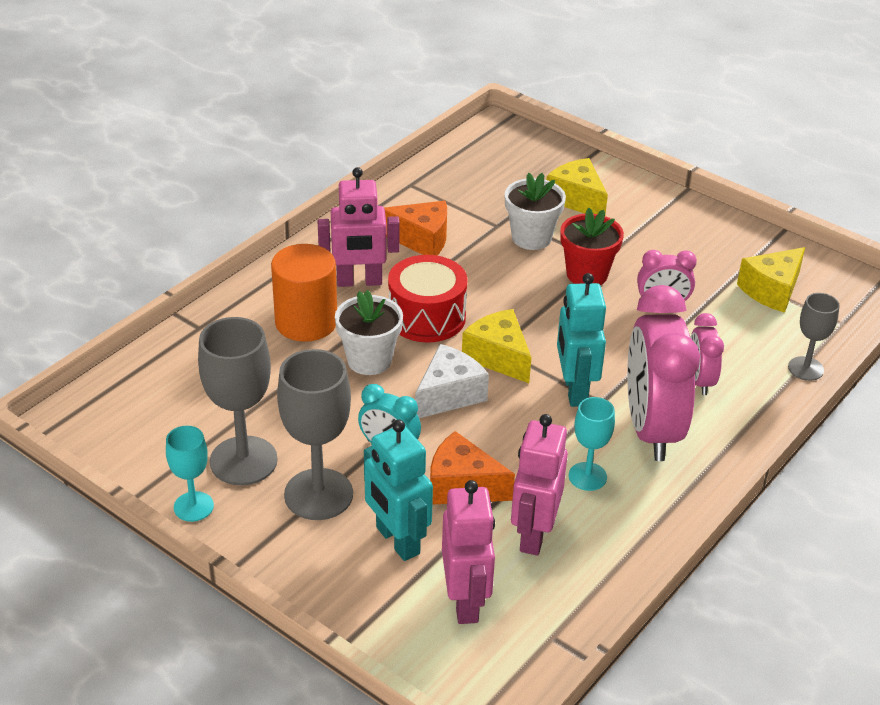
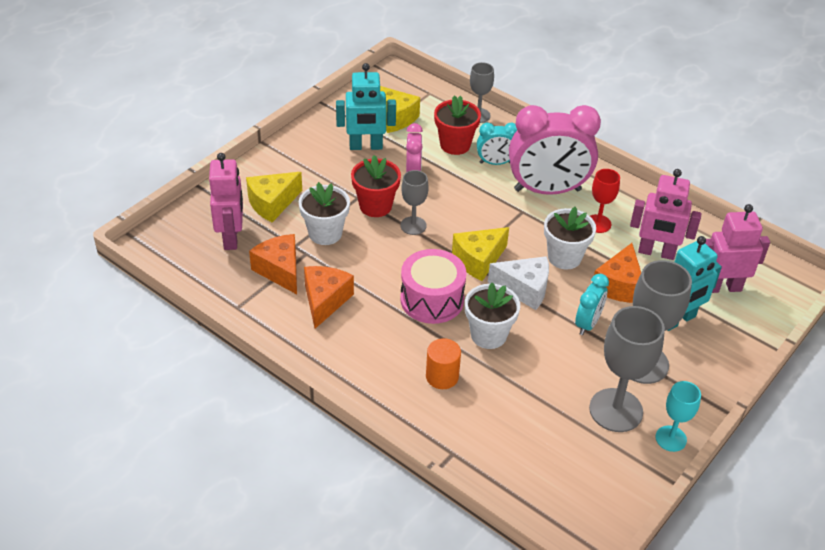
camera: 90 degrees left, 5 degrees up
orange cylinder [271,244,337,342] -> orange cylinder [426,338,461,389], size x0.61
pink robot [318,167,400,287] -> pink robot moved to [209,153,243,250]
red drum [388,255,468,343] -> pink drum [400,249,467,324]
white cheese [415,344,489,418] -> white cheese turned 150 degrees clockwise [488,256,549,310]
turquoise robot [557,273,606,407] -> turquoise robot moved to [336,63,396,150]
turquoise goblet [569,397,615,491] -> red goblet [590,169,620,233]
pink clock [690,313,724,395] -> turquoise clock [477,123,517,165]
none -> orange cheese [249,234,297,294]
none -> grey goblet [400,170,429,235]
none -> red flower pot [434,95,481,155]
none -> white flower pot [544,207,596,270]

